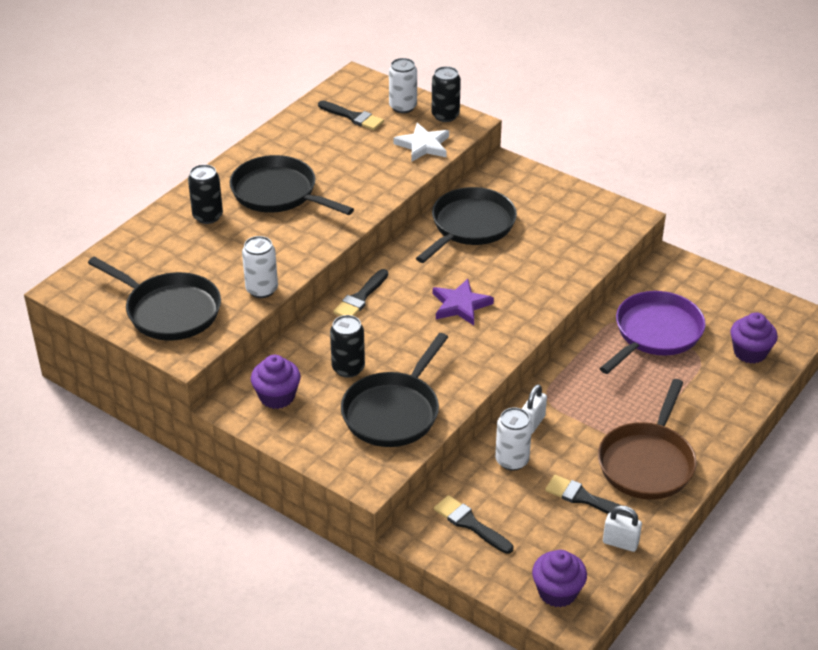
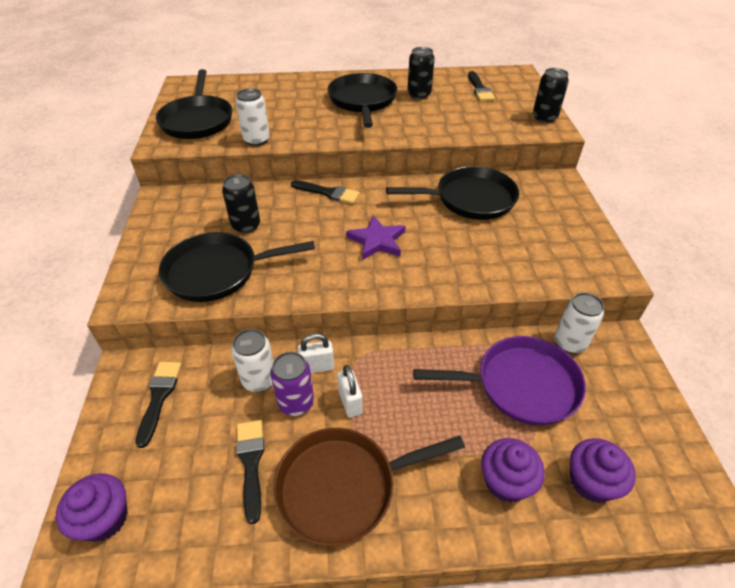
camera: 50 degrees right, 5 degrees up
black can [188,164,223,224] -> black can moved to [407,47,435,99]
purple cupcake [251,355,301,409] -> purple cupcake moved to [481,438,545,503]
black brush [333,269,388,316] -> black brush turned 150 degrees counterclockwise [291,180,360,204]
white can [389,58,417,113] -> white can moved to [555,292,604,354]
white star [394,123,449,161] -> none
white padlock [603,505,642,552] -> white padlock moved to [337,365,363,418]
none -> purple can [270,352,314,416]

